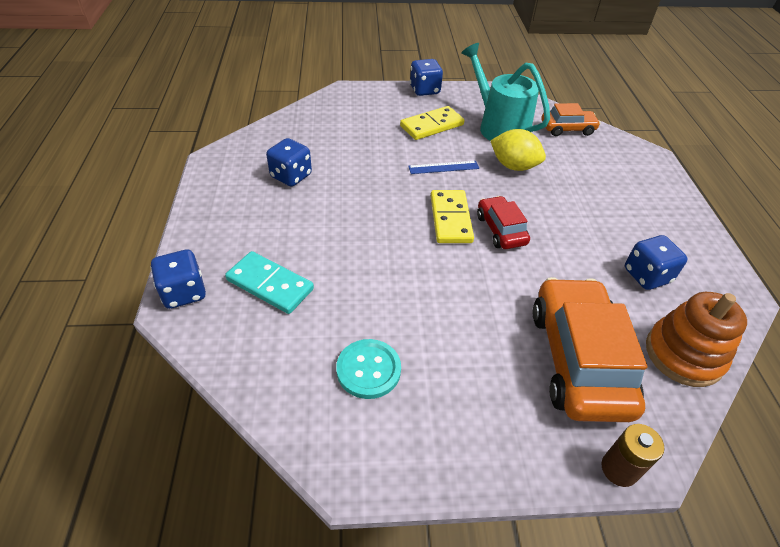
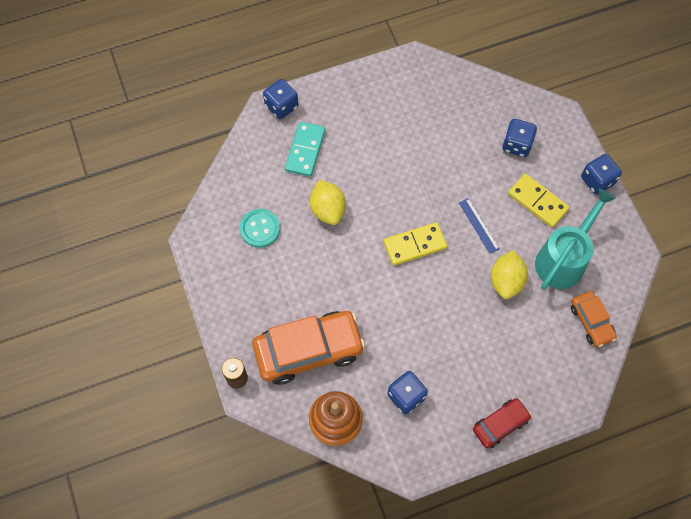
camera: 75 degrees right, 20 degrees up
blue dice [266,138,312,187] -> blue dice moved to [502,119,537,157]
red car [477,196,530,249] -> red car moved to [473,398,532,448]
none -> yellow lemon [310,180,346,225]

